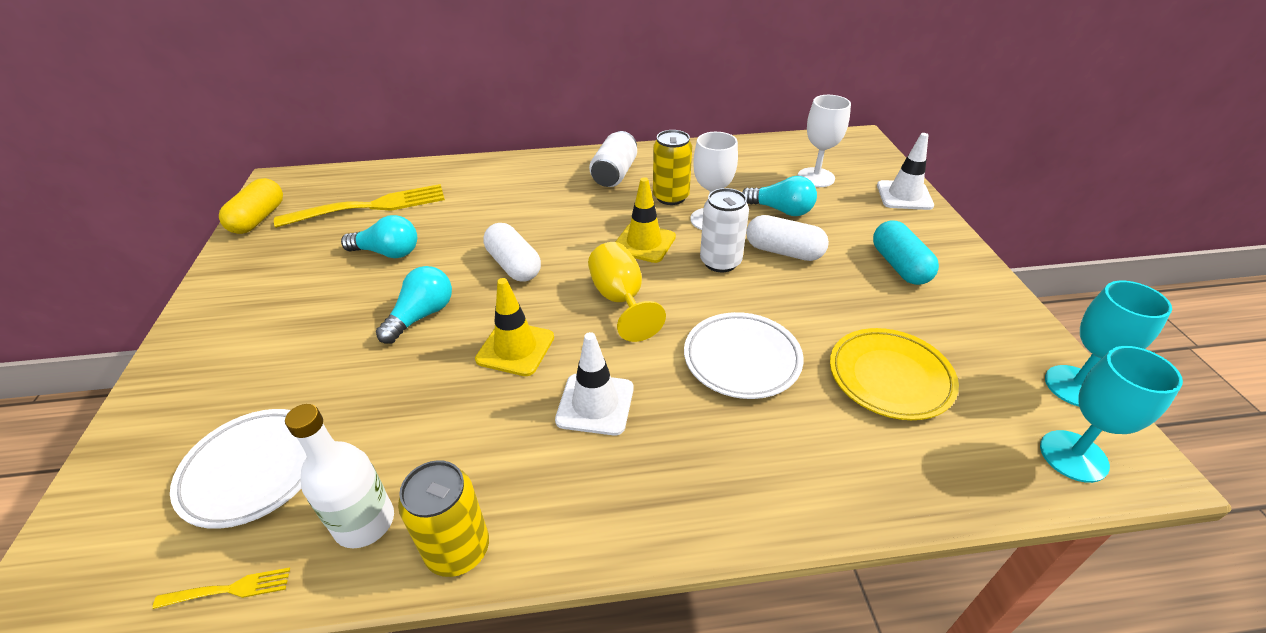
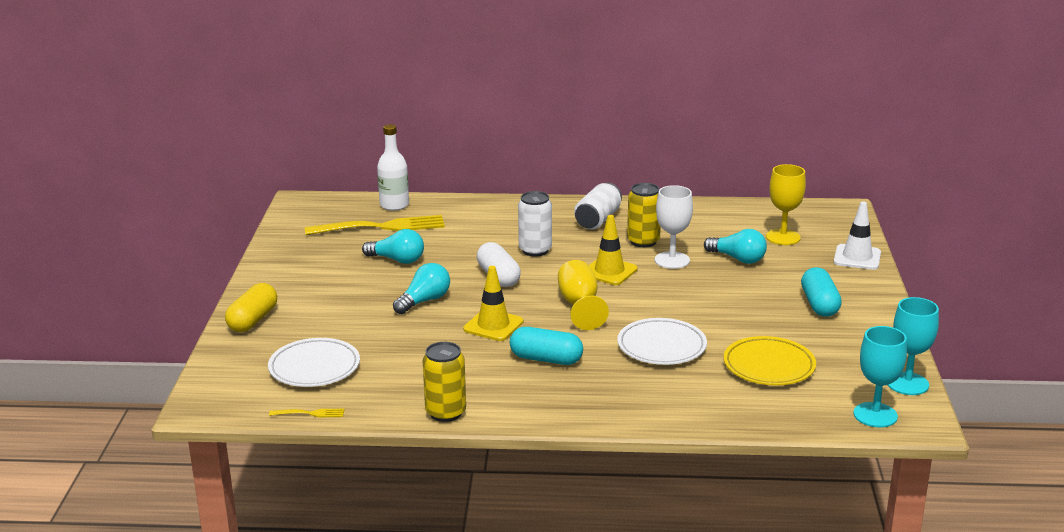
camera: 10 degrees right, 15 degrees down
yellow capsule [219,178,283,234] -> yellow capsule moved to [225,283,277,332]
white bottle [285,404,394,548] -> white bottle moved to [377,124,409,211]
white traffic cone [555,332,634,435] -> turquoise capsule [510,327,583,365]
white can [700,188,749,272] -> white can moved to [518,191,552,256]
white capsule [746,215,829,261] -> none
white goblet [797,95,851,187] -> yellow goblet [766,164,806,245]

